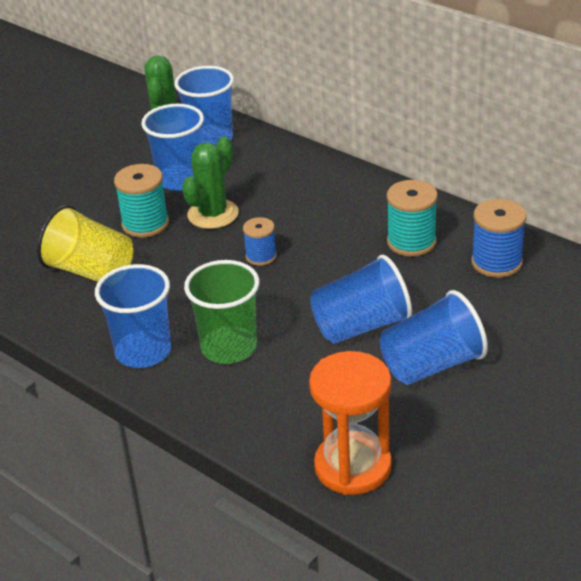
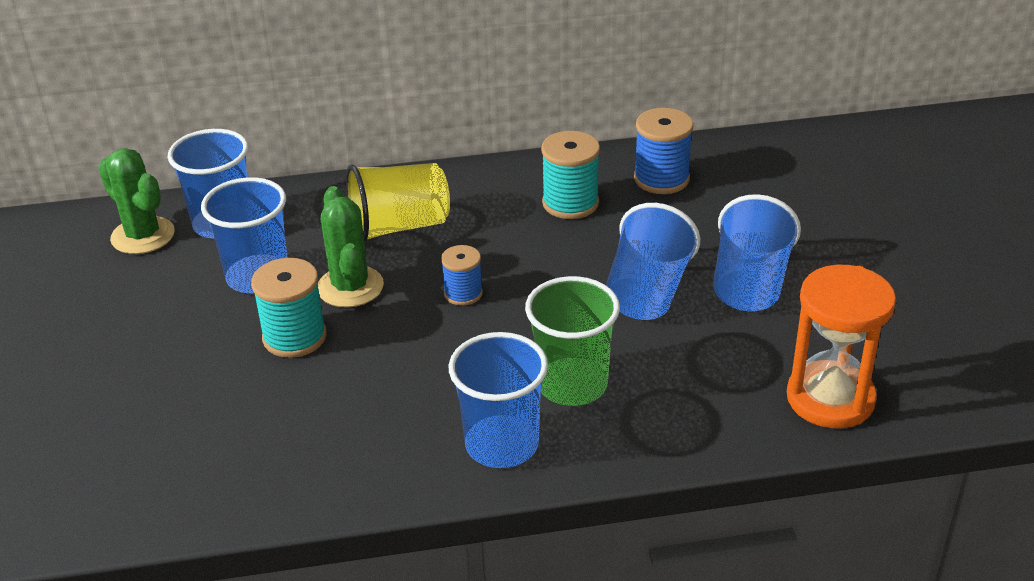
camera: 50 degrees left, 0 degrees up
yellow cup [36,205,133,282] -> yellow cup moved to [345,163,450,243]

